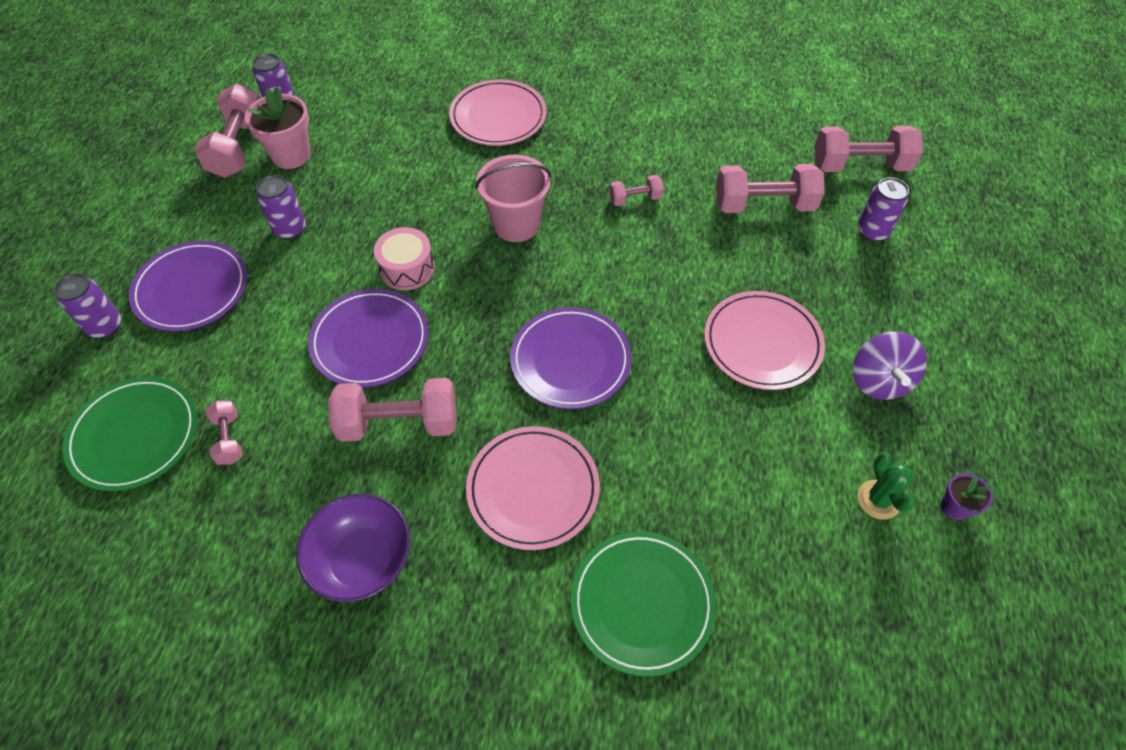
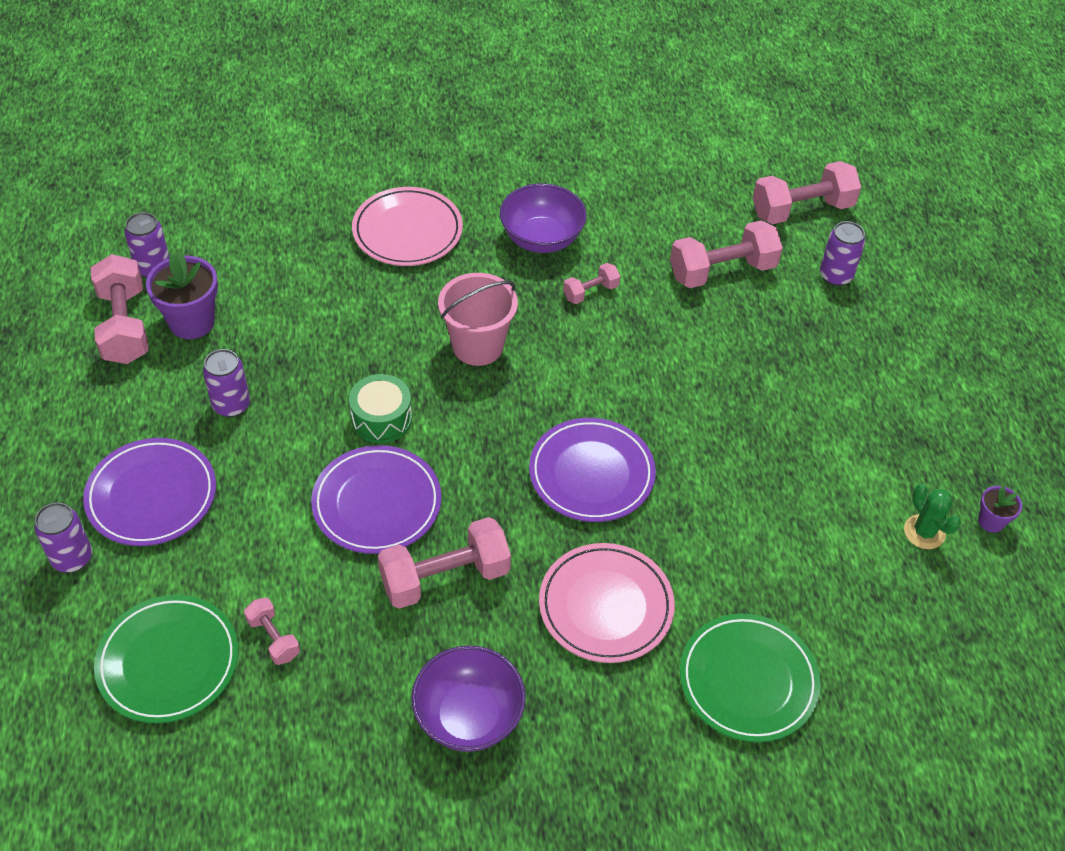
camera: 20 degrees left, 5 degrees down
pink flower pot [245,87,311,169] -> purple flower pot [146,251,218,339]
pink drum [374,227,435,290] -> green drum [349,374,412,443]
pink plate [704,291,825,390] -> none
purple spinning top [853,331,927,400] -> none
none -> purple bowl [500,184,587,253]

